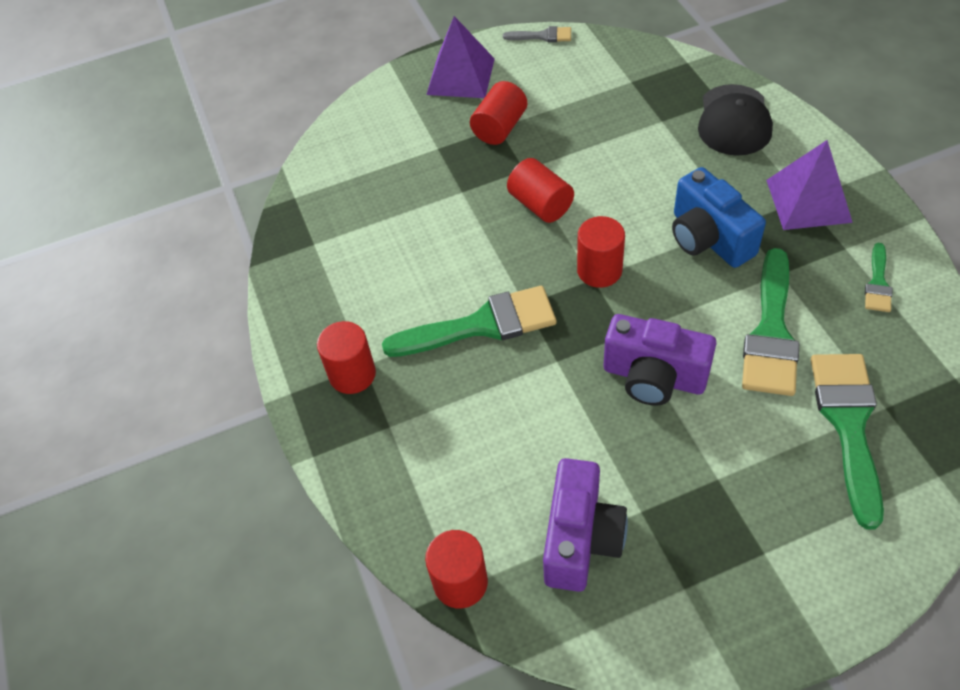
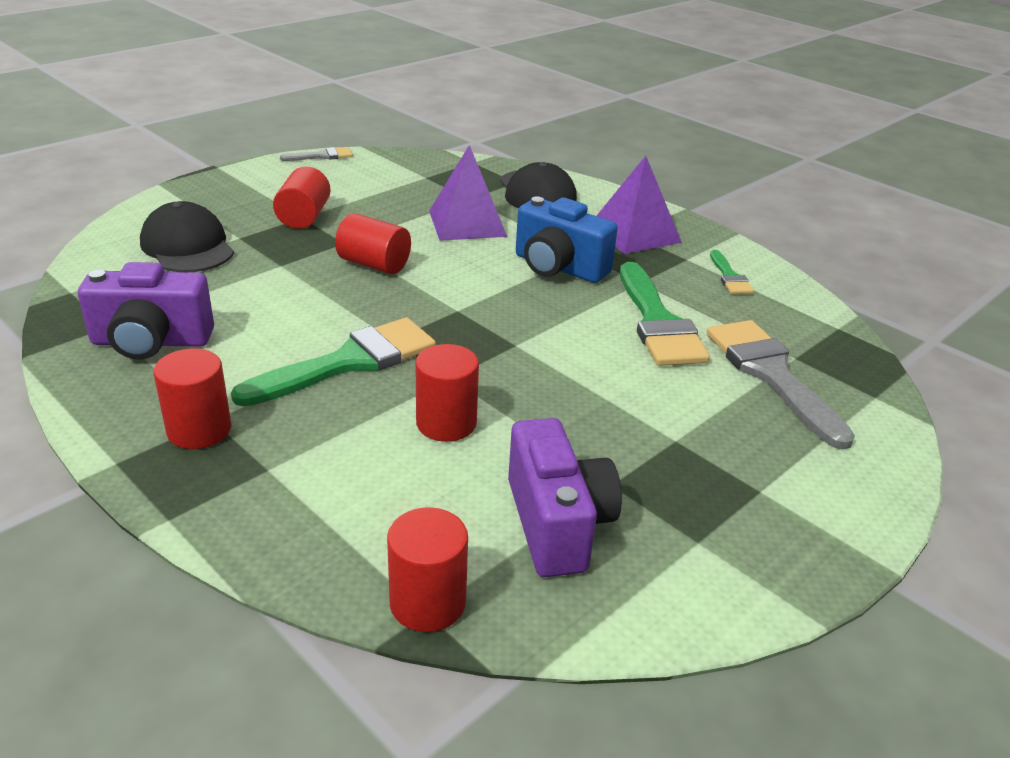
camera: 30 degrees left, 20 degrees down
purple pyramid [426,16,495,98] -> purple pyramid moved to [429,145,507,241]
red cylinder [577,216,625,288] -> red cylinder moved to [415,344,479,442]
purple camera [604,314,716,406] -> purple camera moved to [78,262,214,359]
green brush [811,354,884,529] -> grey brush [707,320,855,450]
none -> black cap [140,201,234,272]

